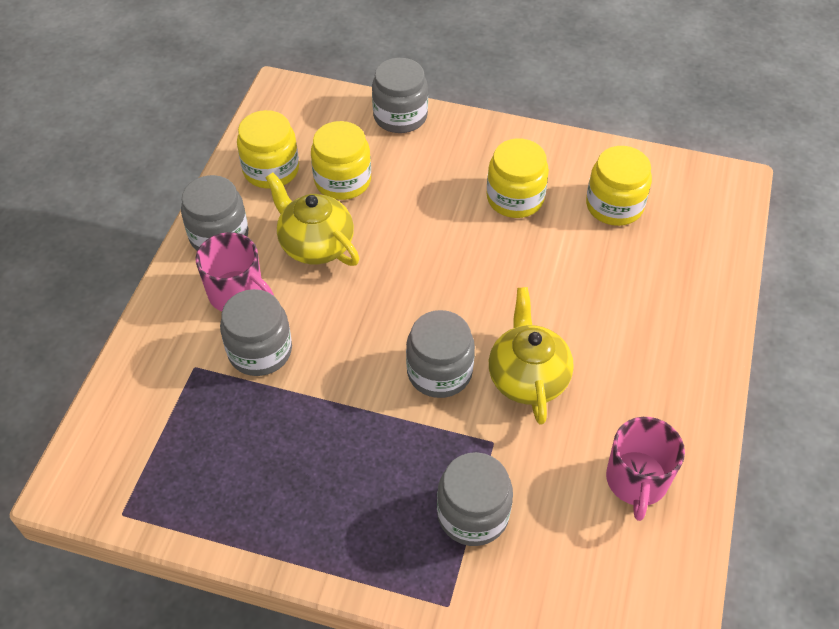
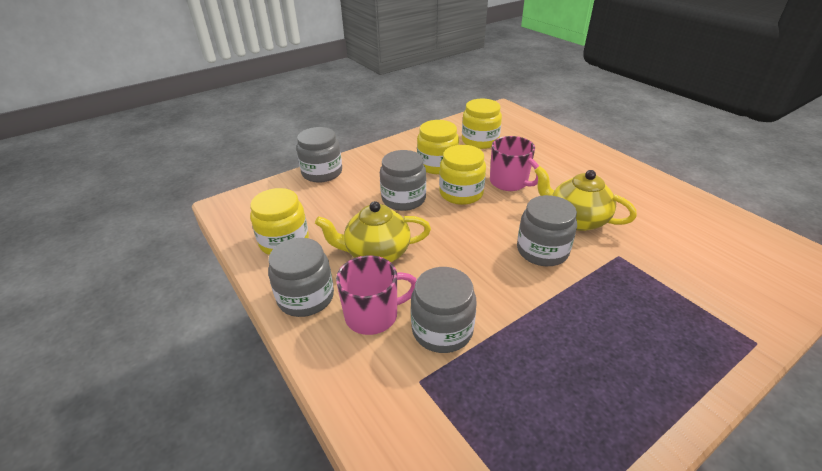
camera: 50 degrees left, 15 degrees down
yellow jar [311,121,371,200] -> yellow jar moved to [439,145,486,205]
grey jar [437,452,513,546] -> grey jar moved to [380,150,426,211]
pink mug [606,417,685,521] -> pink mug moved to [490,136,539,191]

